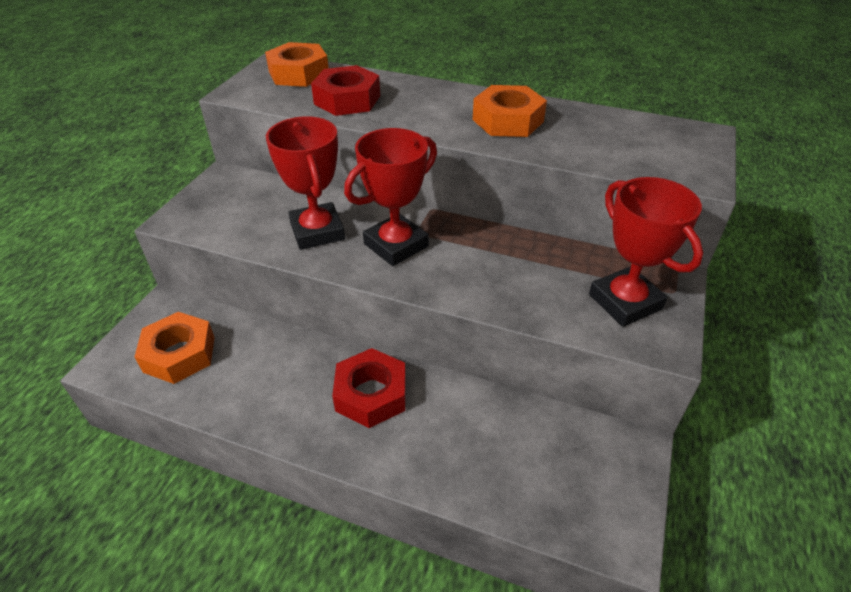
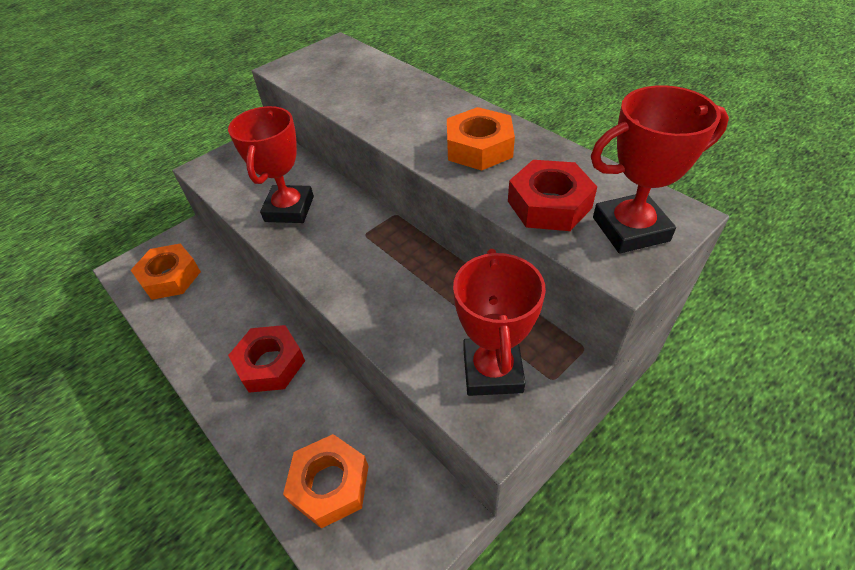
camera: 30 degrees right, 5 degrees up
orange nut [265,42,329,87] -> orange nut moved to [283,434,369,529]
red nut [311,65,380,116] -> red nut moved to [508,160,597,231]
red trophy [344,128,437,266] -> red trophy moved to [591,85,729,254]

